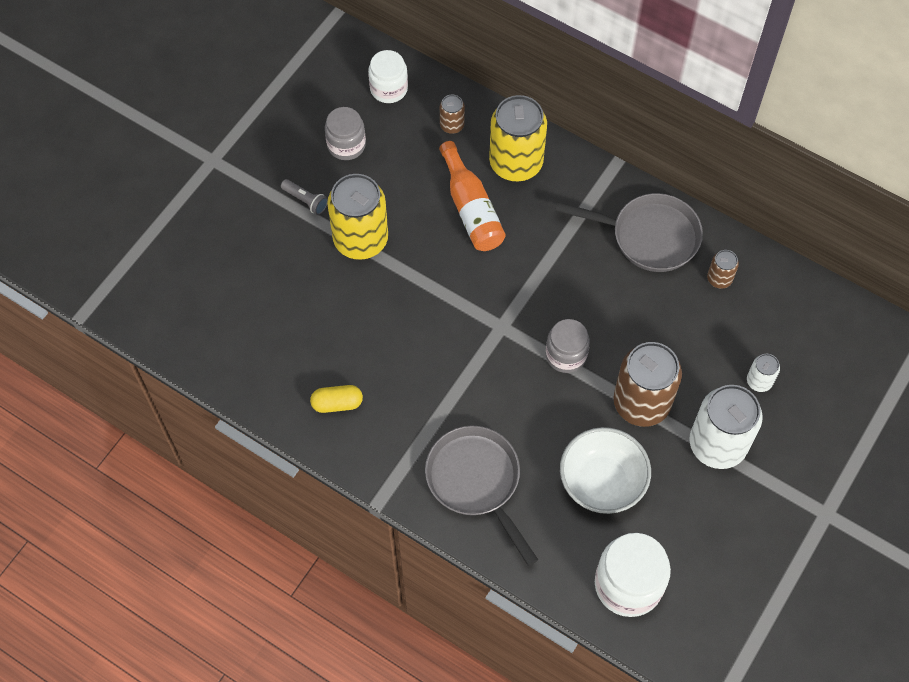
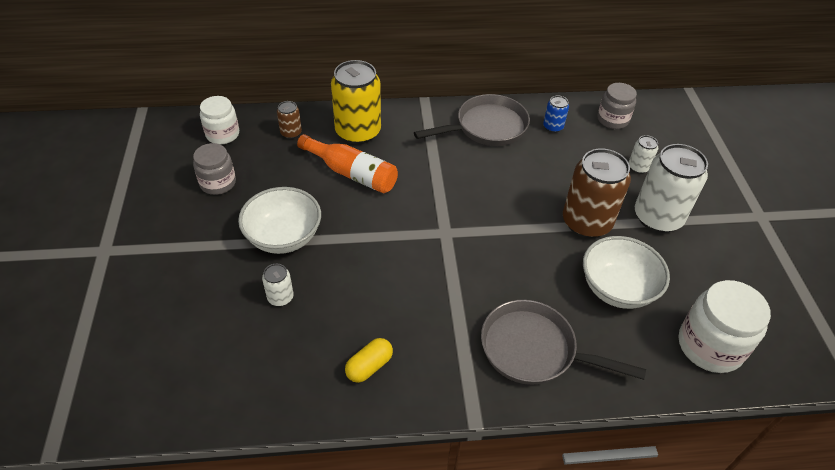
camera: 40 degrees left, 15 degrees down
grey flashlight [281,179,328,215] -> none
yellow can [327,174,388,260] -> white bowl [238,187,321,254]
grey jar [546,319,590,373] -> grey jar moved to [597,83,637,129]
brown can [707,250,739,288] -> blue can [543,96,569,133]
none -> white can [262,264,294,306]

